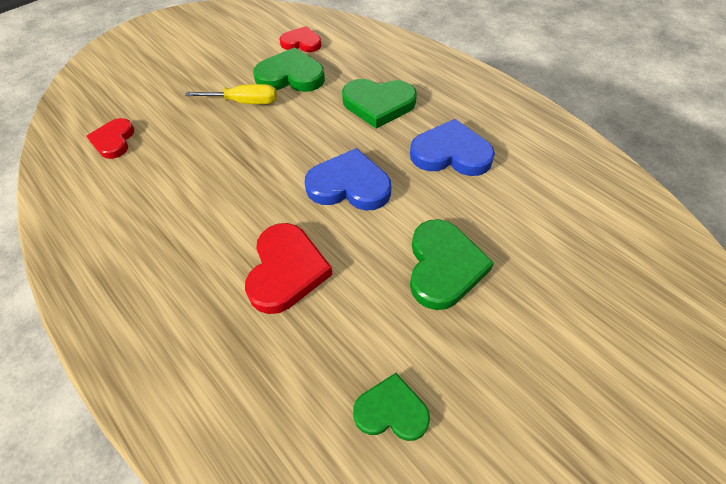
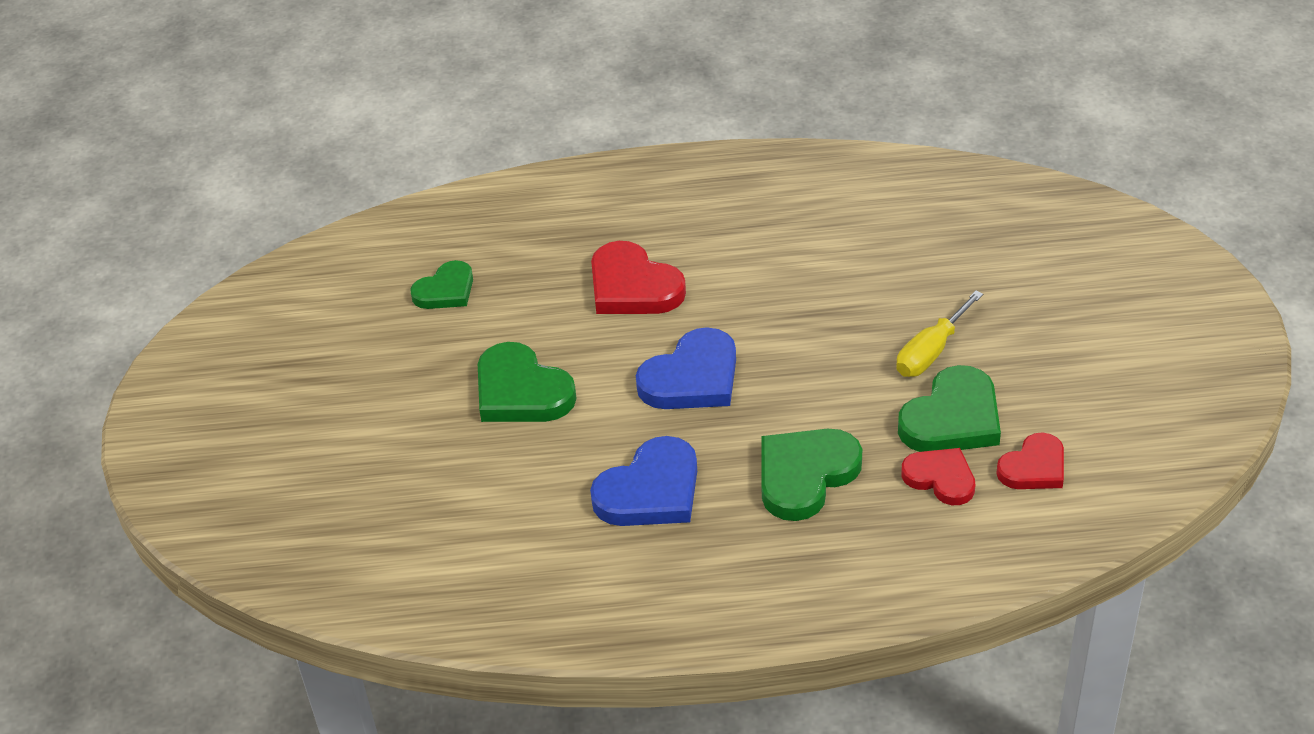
camera: 130 degrees right, 10 degrees down
red heart [87,118,134,159] -> red heart moved to [901,448,975,505]

